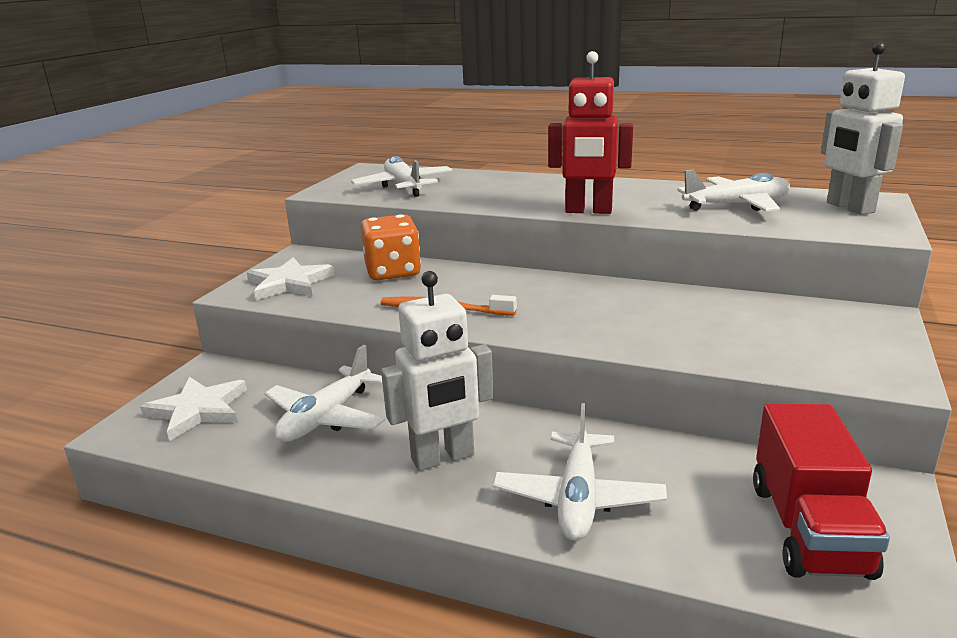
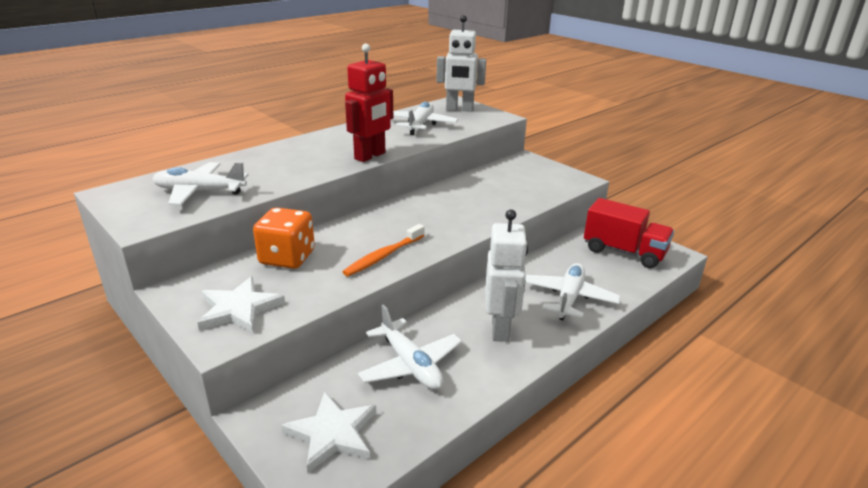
camera: 65 degrees left, 5 degrees up
white plane [492,403,667,541] -> white plane turned 105 degrees counterclockwise [525,263,621,320]

